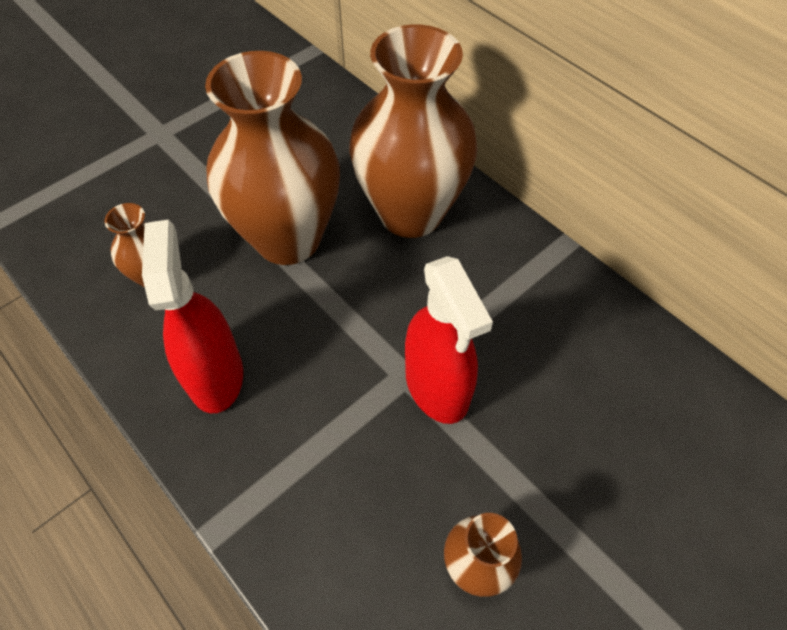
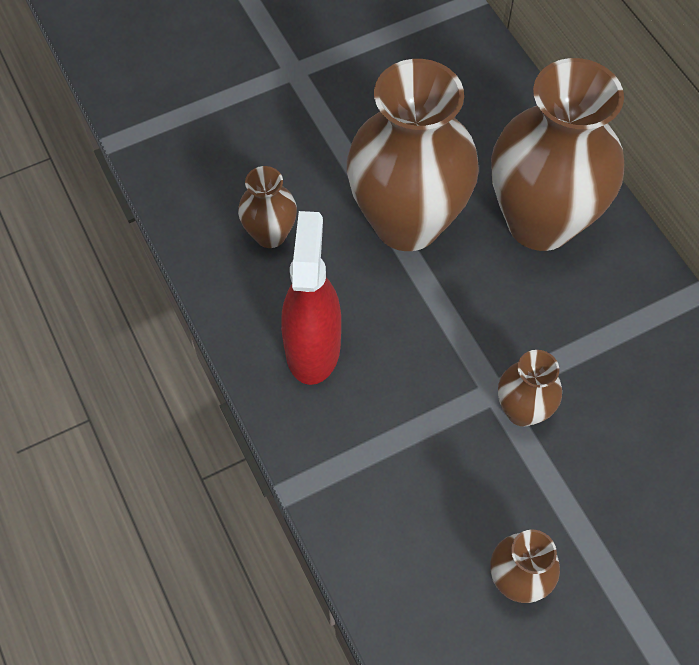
camera: 15 degrees right, 5 degrees up
red spray bottle [405,256,493,424] -> brown vase [498,350,562,427]

